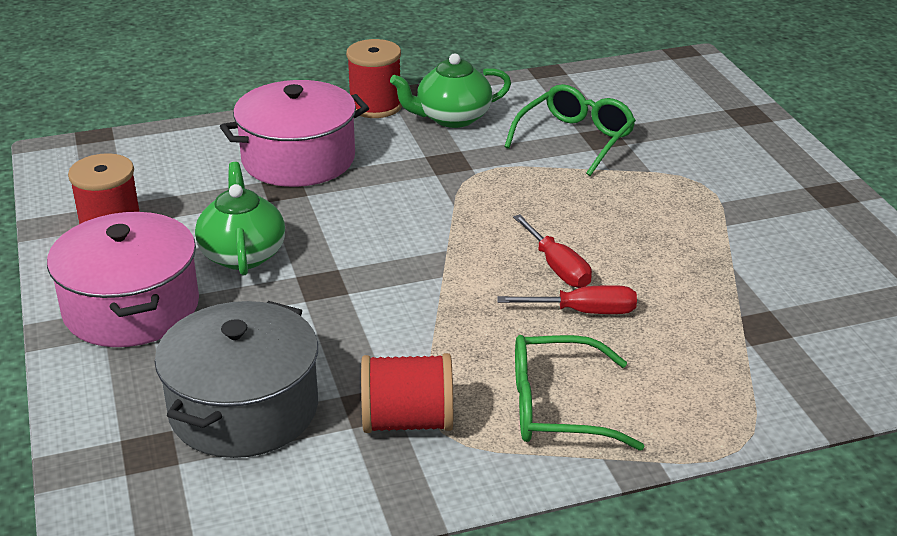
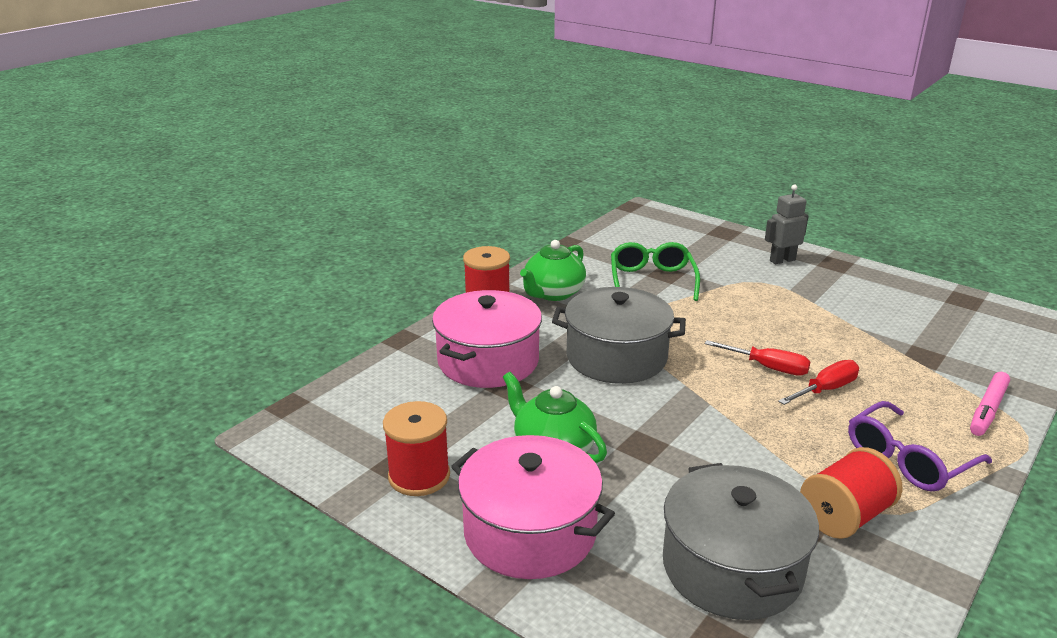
camera: 35 degrees left, 5 degrees down
green glasses [515,335,645,451] -> purple glasses [848,401,992,492]
none -> grey pot [552,287,686,384]
none -> grey robot [765,184,809,264]
none -> pink marker [970,372,1010,436]

